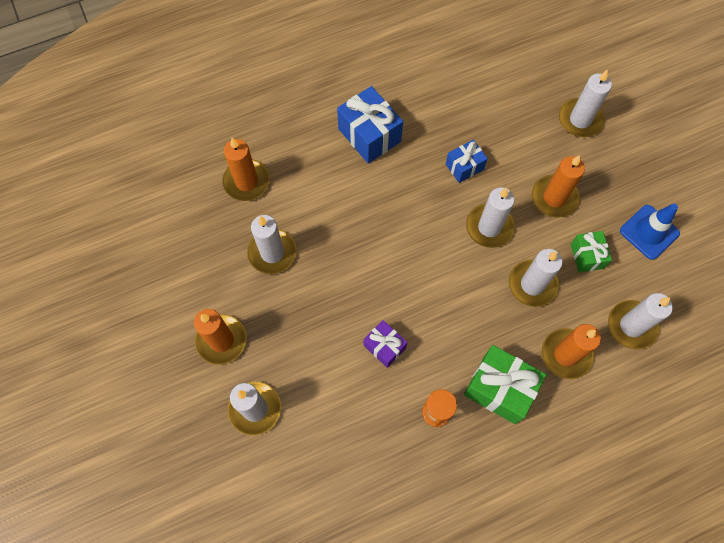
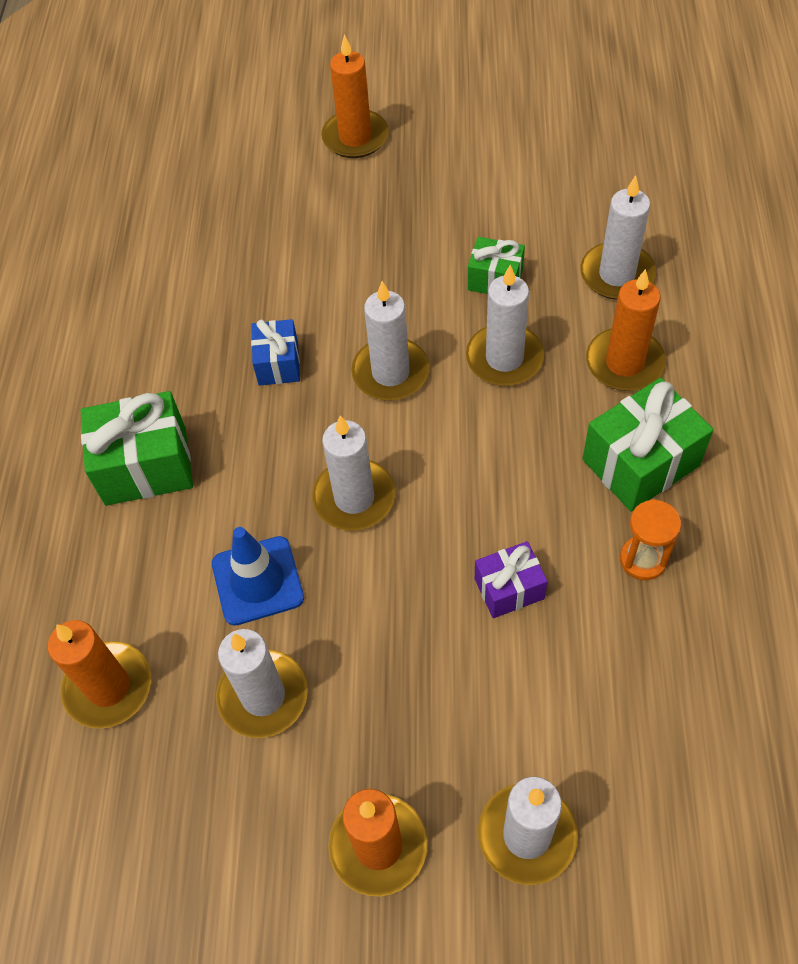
camera: 60 degrees left, 10 degrees down
blue gift [337,86,403,164] -> green gift [81,391,193,506]
orange candle [532,155,585,218] -> orange candle moved to [321,34,389,158]
white candle [559,69,612,137] -> white candle moved to [312,416,395,531]
blue traffic cone [620,204,680,260] -> blue traffic cone moved to [212,527,304,626]

